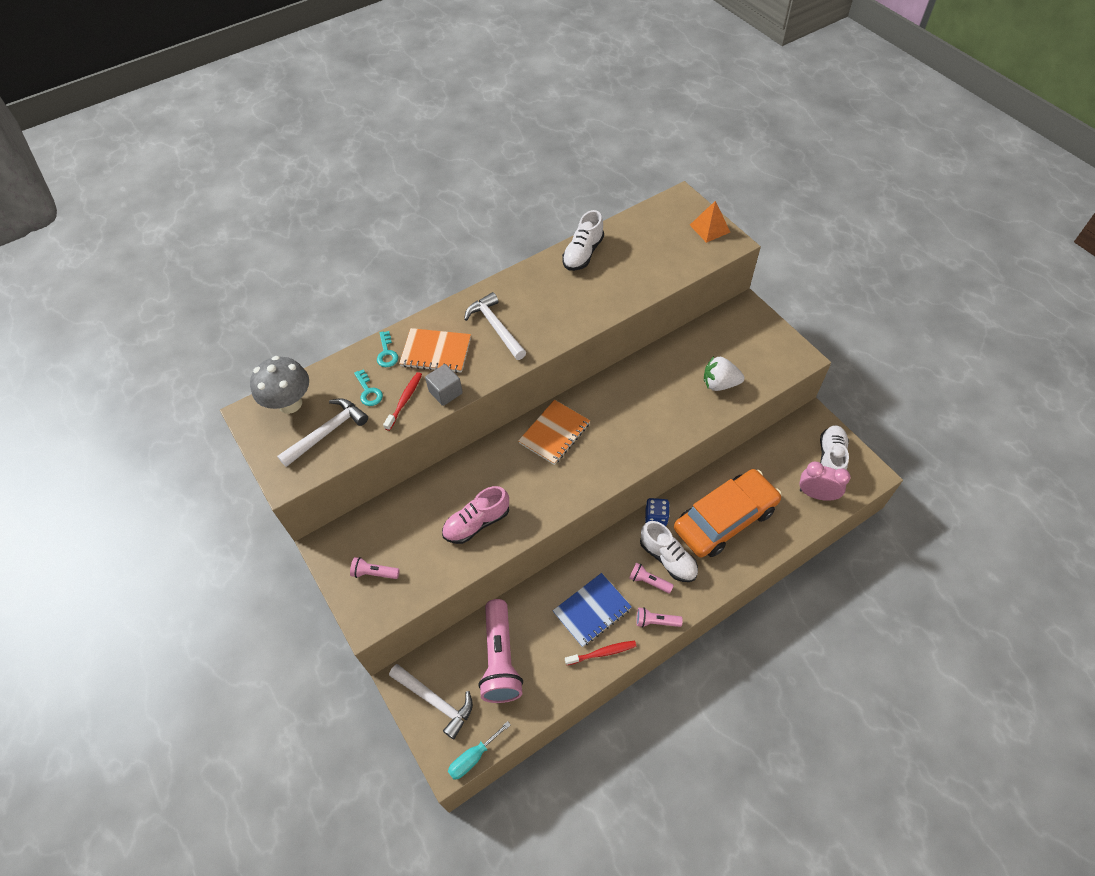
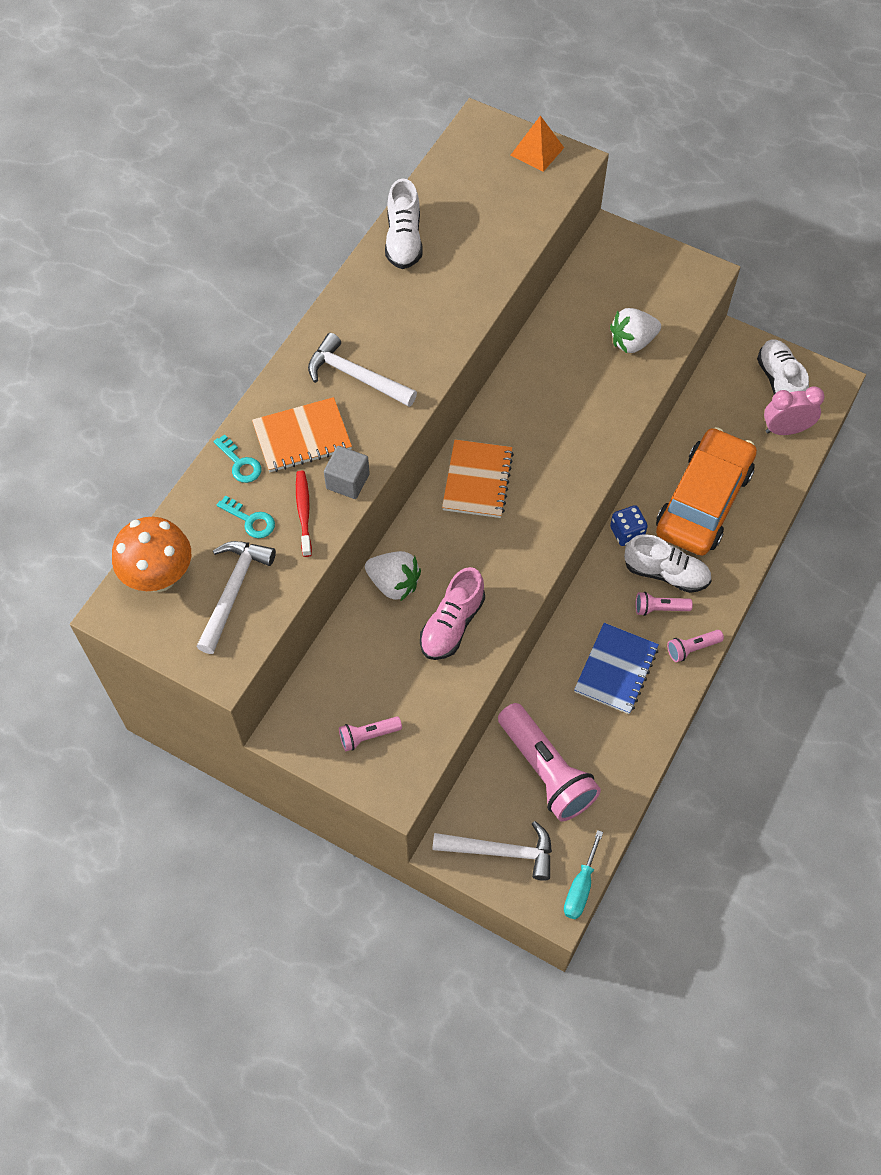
camera: 30 degrees left, 5 degrees up
grey mushroom [250,356,309,414] -> orange mushroom [112,517,191,592]
red toothbrush [565,640,636,665] -> none
none -> white strawberry [365,551,421,602]

